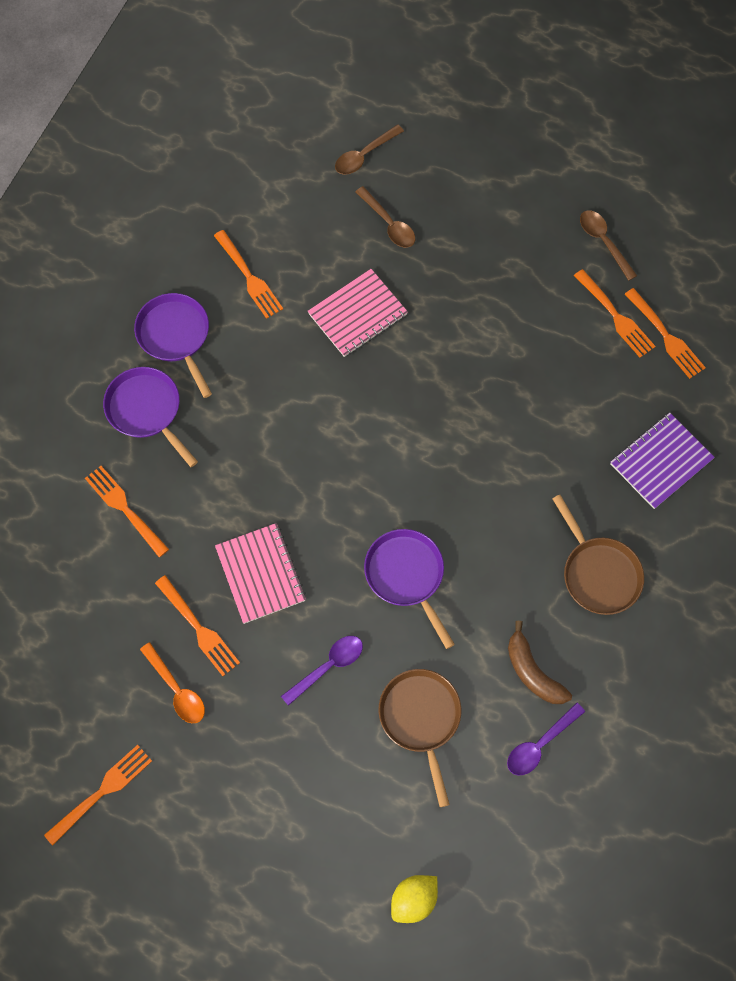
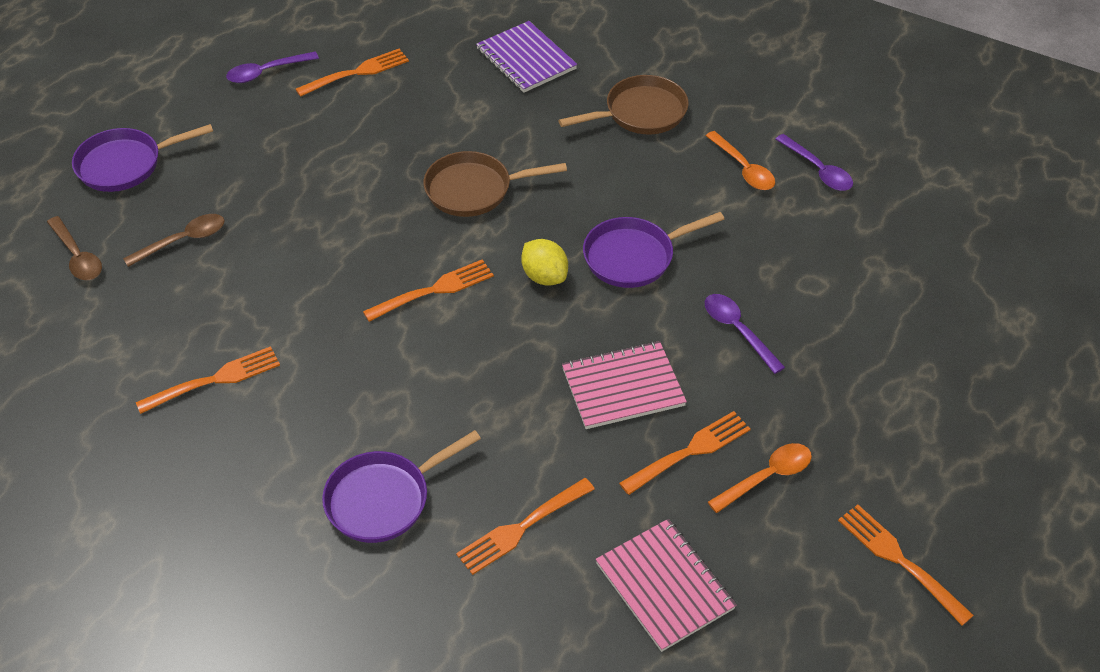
camera: 85 degrees left, 20 degrees down
purple pan [134,293,212,398] -> purple pan moved to [72,124,213,192]
pink notebook [308,269,408,357] -> pink notebook moved to [595,519,737,652]
brown pan [379,669,461,807] -> brown pan moved to [424,151,567,217]
yellow lemon [391,875,438,923] -> yellow lemon moved to [521,239,568,286]
brown banana [508,621,572,704] -> orange spoon [706,131,775,190]
brown spoon [580,210,637,281] -> purple spoon [226,51,319,83]
orange fork [625,288,706,379] -> orange fork moved to [363,259,494,322]

